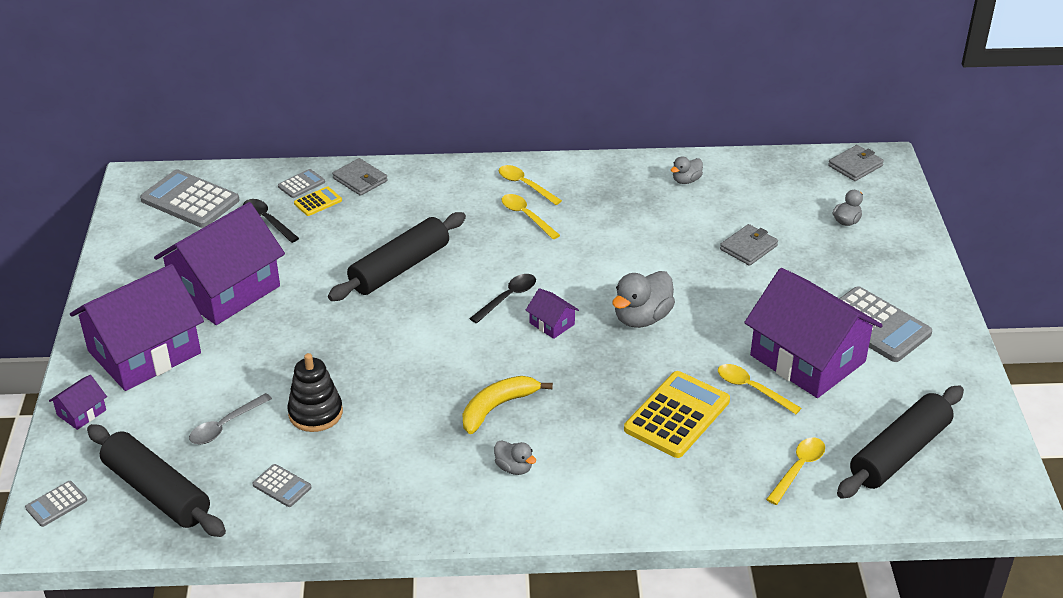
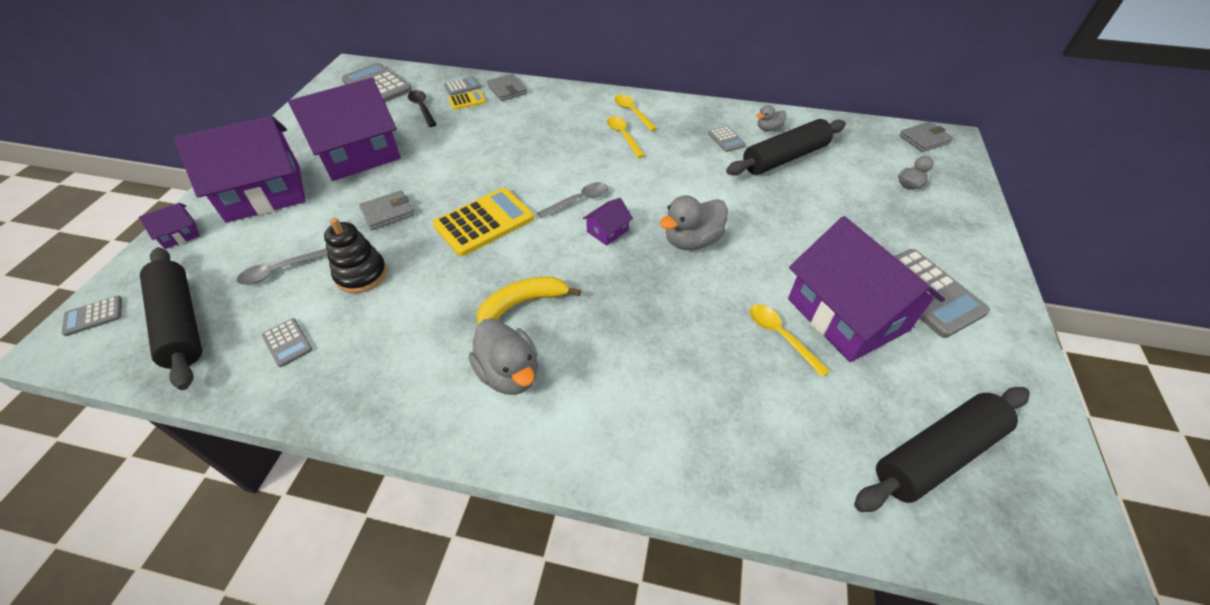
camera: 15 degrees right, 10 degrees up
black rolling pin [328,212,466,301] -> black rolling pin moved to [726,119,846,175]
black spoon [469,274,536,324] -> grey spoon [537,182,608,218]
grey duck [494,440,536,475] -> grey duck [469,319,538,395], size x1.82
purple house [526,288,579,339] -> purple house turned 75 degrees clockwise [583,198,633,246]
yellow calculator [624,371,730,458] -> yellow calculator moved to [433,188,534,256]
grey wallet [720,224,778,266] -> grey wallet moved to [359,190,414,230]
yellow spoon [766,438,825,505] -> none
none -> grey calculator [708,126,746,152]

